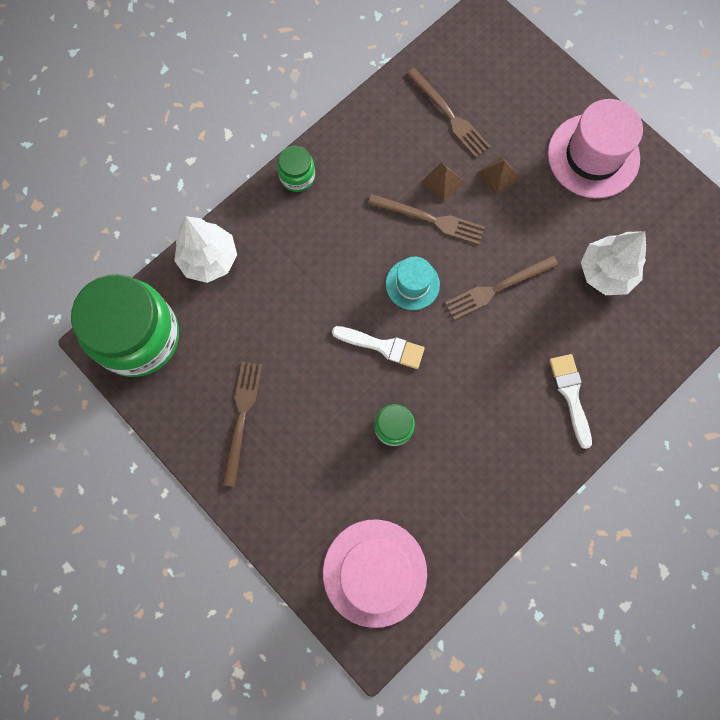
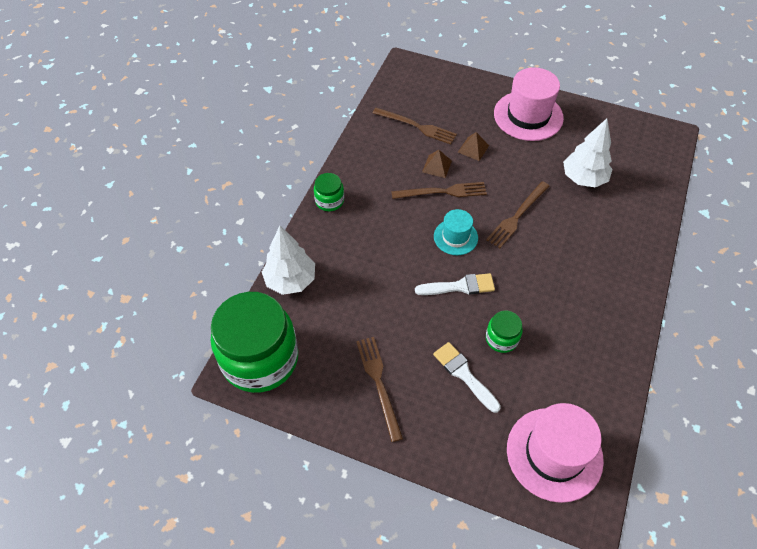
camera: 25 degrees left, 20 degrees down
white brush [549,354,592,449] -> white brush moved to [433,342,501,413]

